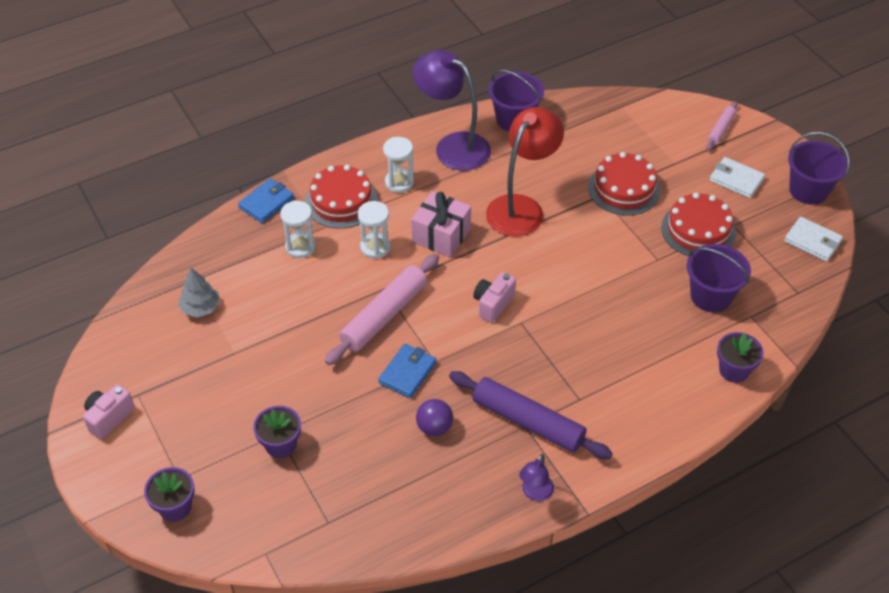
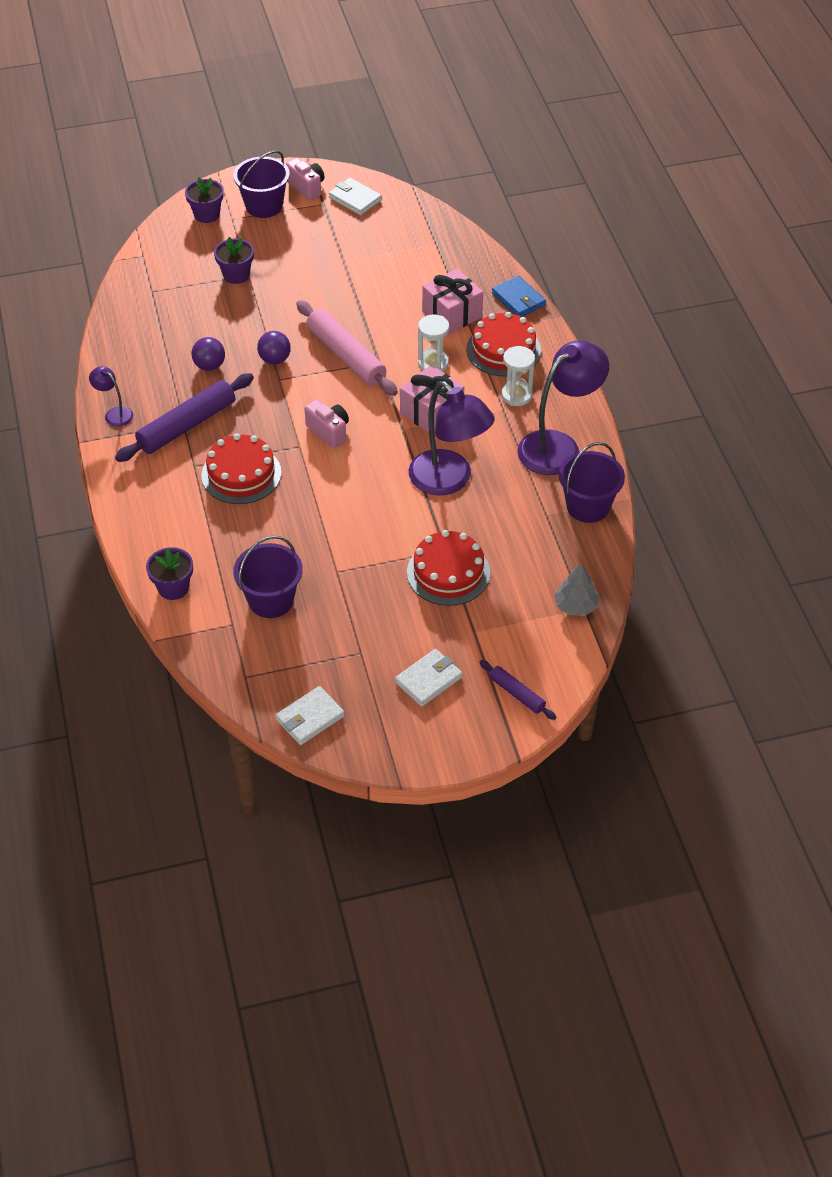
camera: 105 degrees right, 0 degrees up
grey tree [178,268,220,317] -> grey tree moved to [555,563,600,616]
white hourglass [280,200,316,258] -> pink gift [422,269,483,335]
blue wallet [378,344,436,398] -> purple ball [257,331,291,364]
red lamp [486,107,564,237] -> purple lamp [409,381,495,495]
red cake [661,193,736,256] -> red cake moved to [202,433,281,504]
pink rolling pin [706,101,738,151] -> purple rolling pin [479,660,556,720]
purple bucket [788,132,850,204] -> purple bucket moved to [233,150,290,218]
none -> white wallet [329,178,382,215]

